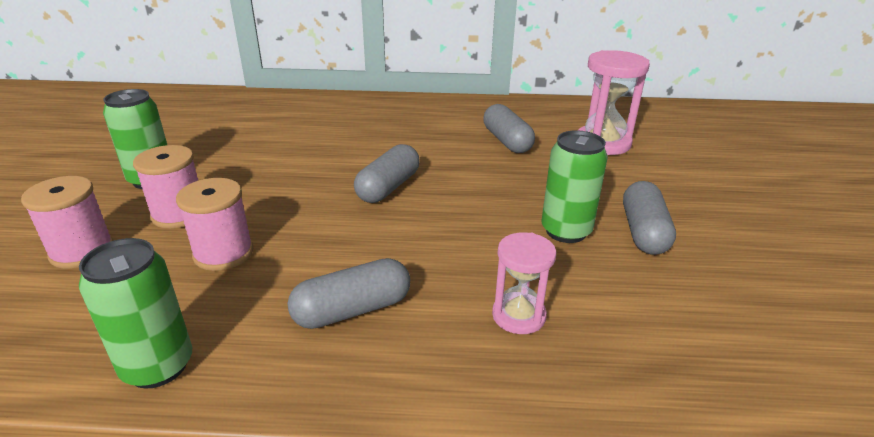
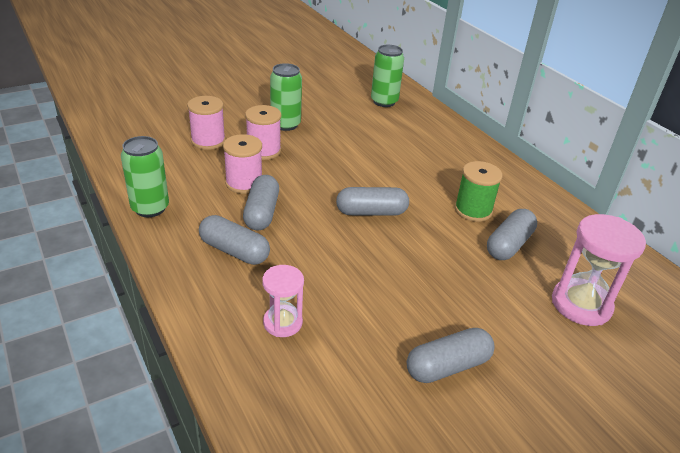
camera: 55 degrees right, 5 degrees up
green can [542,130,608,243] -> green can moved to [371,45,404,107]
none -> grey capsule [243,175,279,230]
none -> green spool [455,161,503,222]

